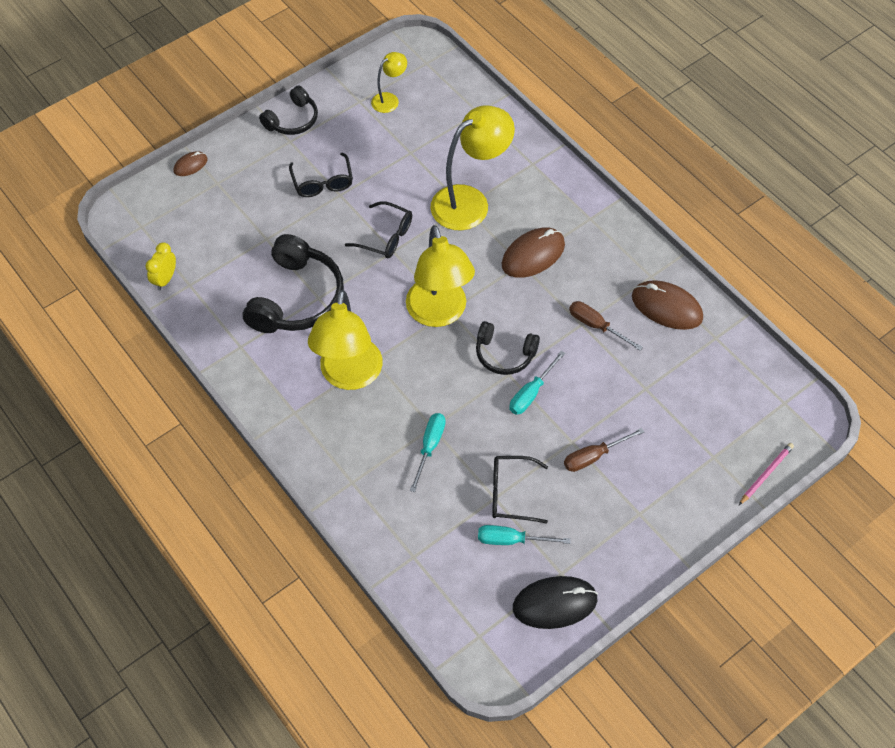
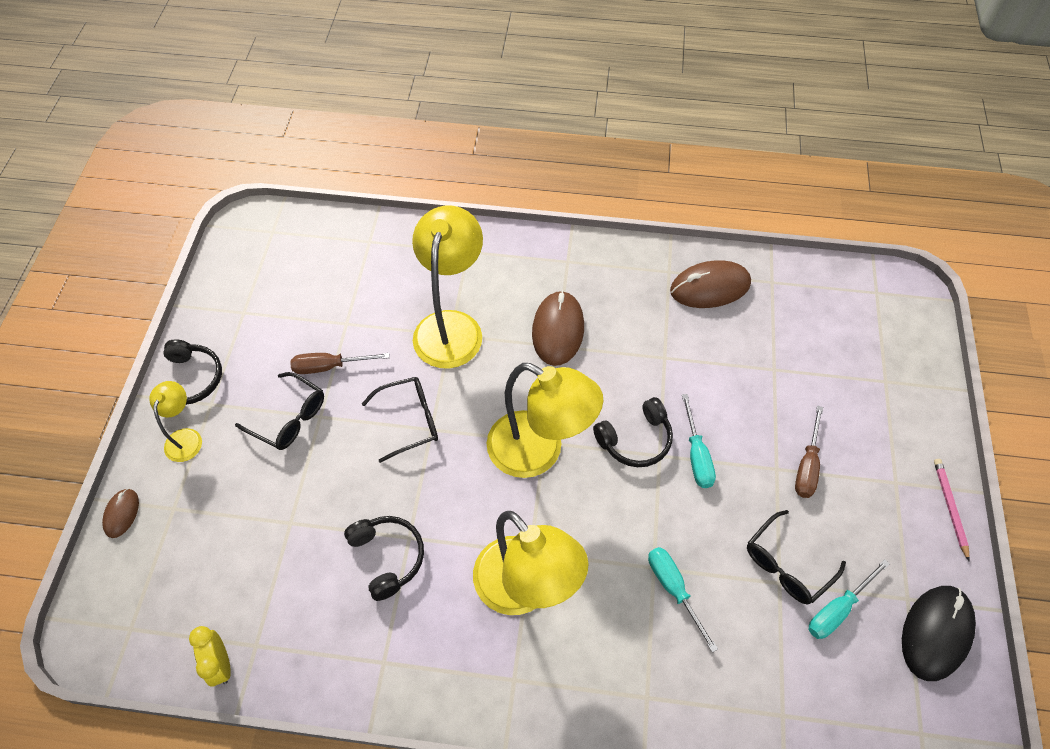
camera: 45 degrees left, 0 degrees up
black headphones [243,234,344,333] -> black headphones [344,516,424,601], size x0.59
yellow lamp [371,52,407,113] -> yellow lamp moved to [149,381,202,462]
brown screwdriver [569,301,643,351] -> brown screwdriver moved to [290,353,390,374]
pink pencil [739,443,794,505] -> pink pencil moved to [934,459,970,561]

